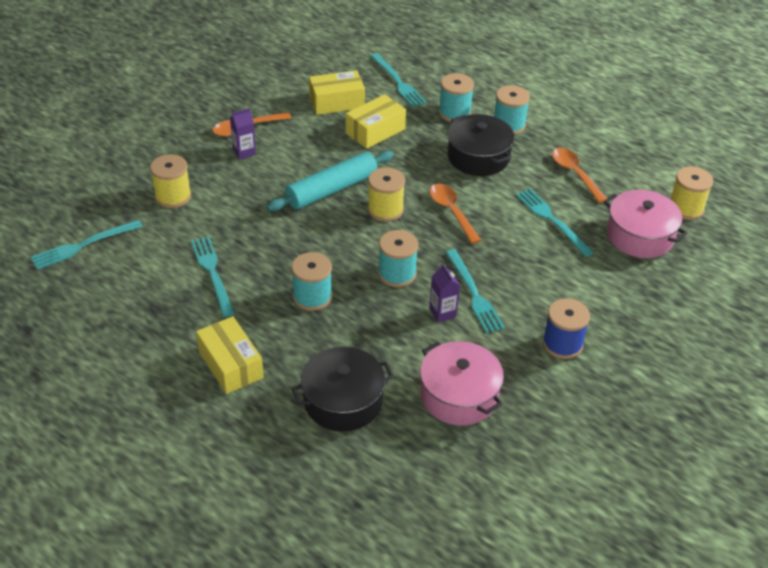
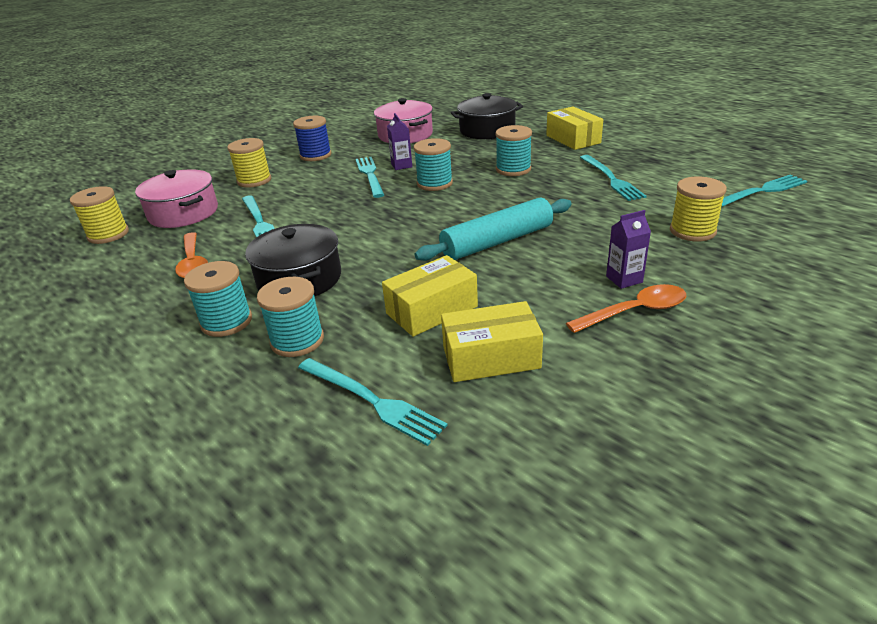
camera: 170 degrees left, 10 degrees down
yellow spool [368,167,405,222] -> yellow spool moved to [227,138,271,188]
turquoise fork [370,53,426,107] -> turquoise fork turned 150 degrees clockwise [298,358,448,446]
orange spoon [429,184,481,244] -> none

